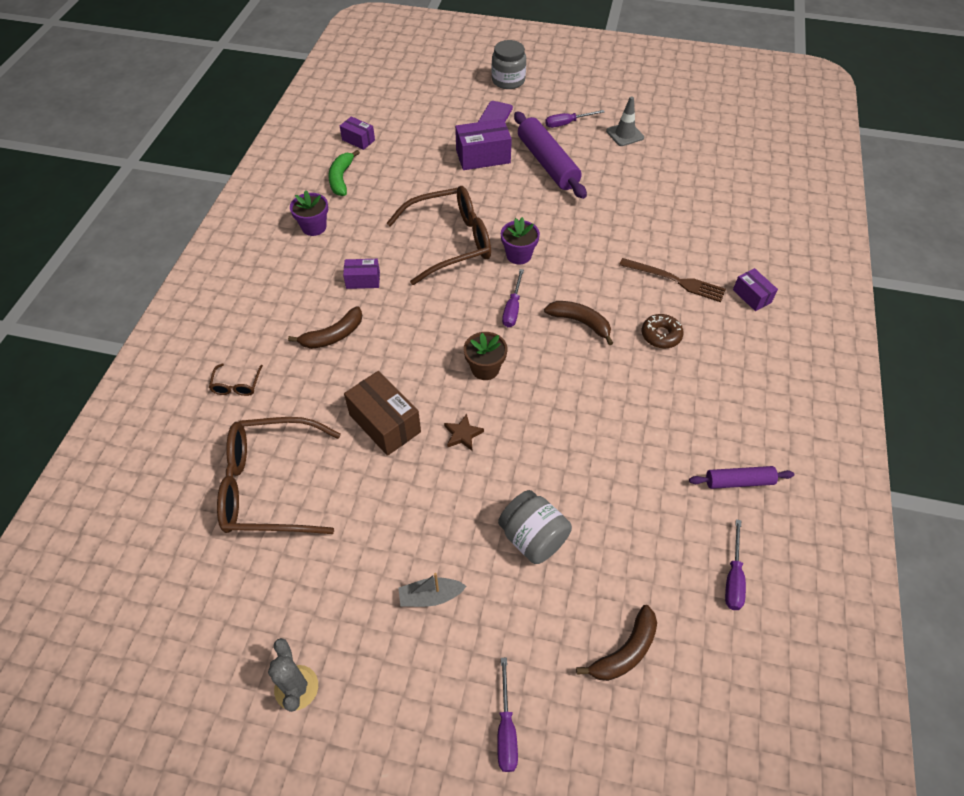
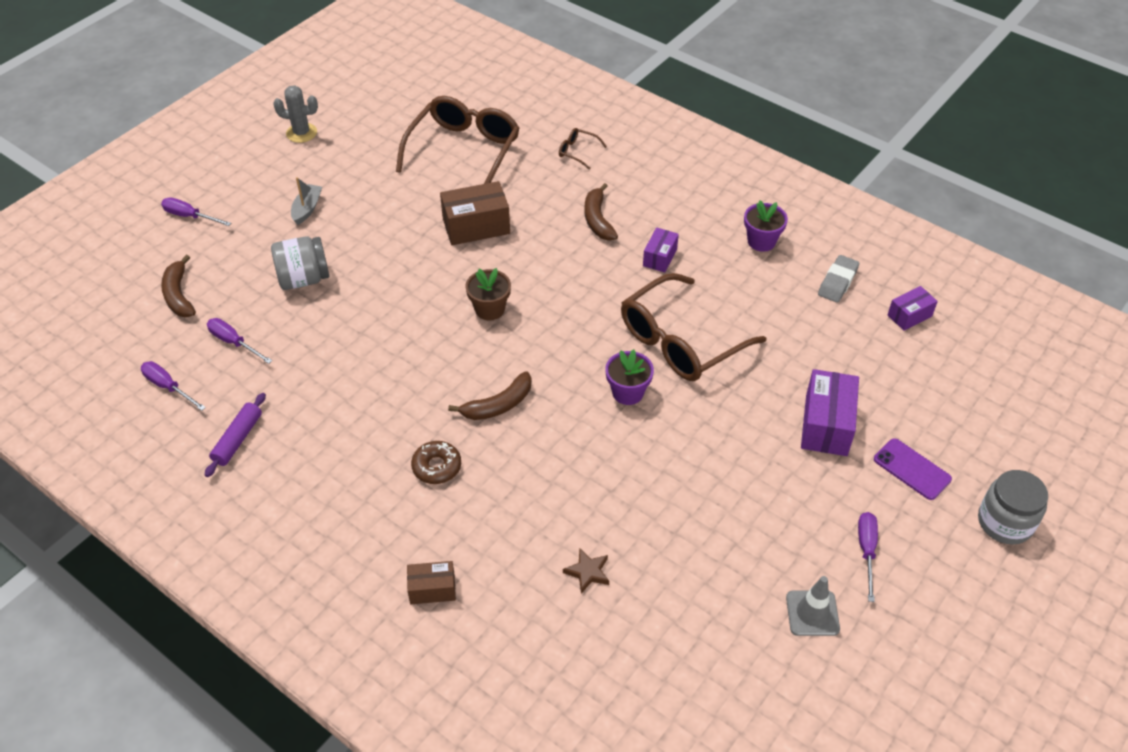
camera: 115 degrees right, 5 degrees down
green banana [328,150,360,196] -> grey eraser [818,255,859,303]
brown glasses [387,186,491,285] -> brown glasses turned 45 degrees clockwise [621,273,766,381]
brown star [444,414,484,451] -> brown star moved to [563,548,609,594]
purple screwdriver [502,269,524,327] -> purple screwdriver moved to [207,318,272,364]
purple rolling pin [514,111,587,199] -> none
brown fork [619,258,726,302] -> none
purple box [733,268,778,311] -> brown box [407,561,456,604]

